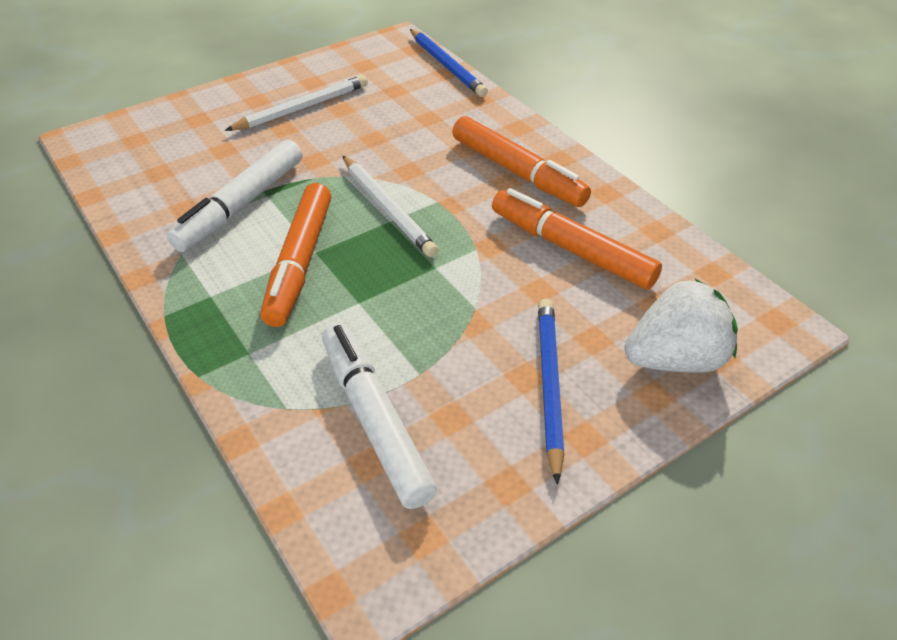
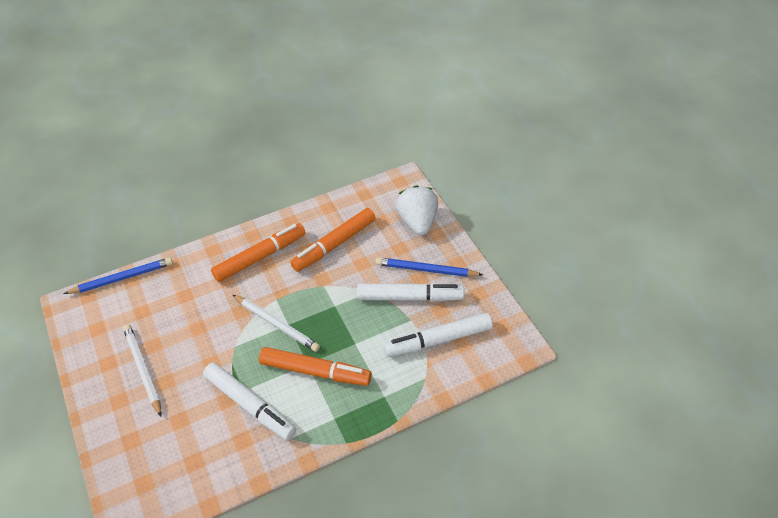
camera: 80 degrees left, 5 degrees up
white pencil [343,156,438,257] -> white pencil turned 60 degrees clockwise [233,295,320,352]
none -> white marker [357,283,464,302]

